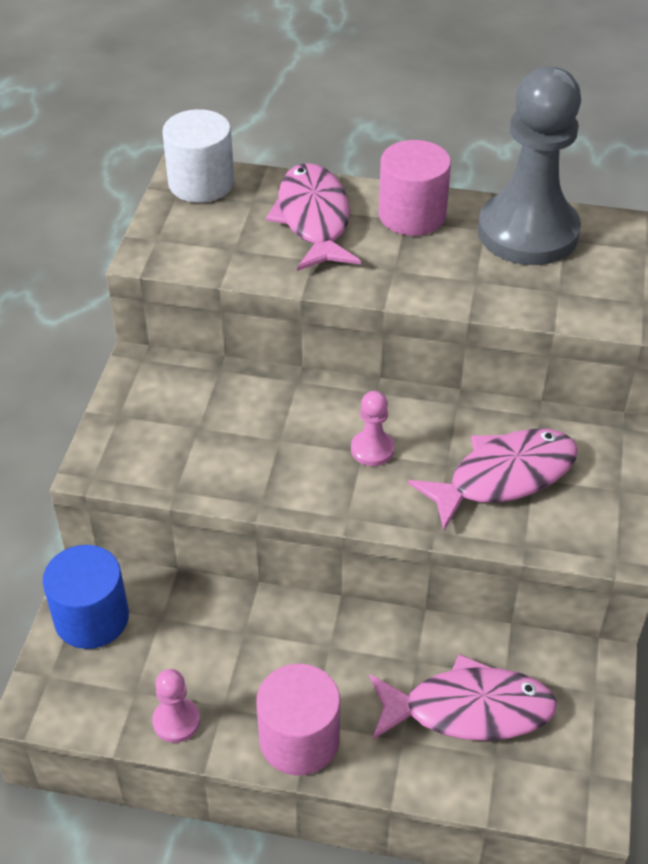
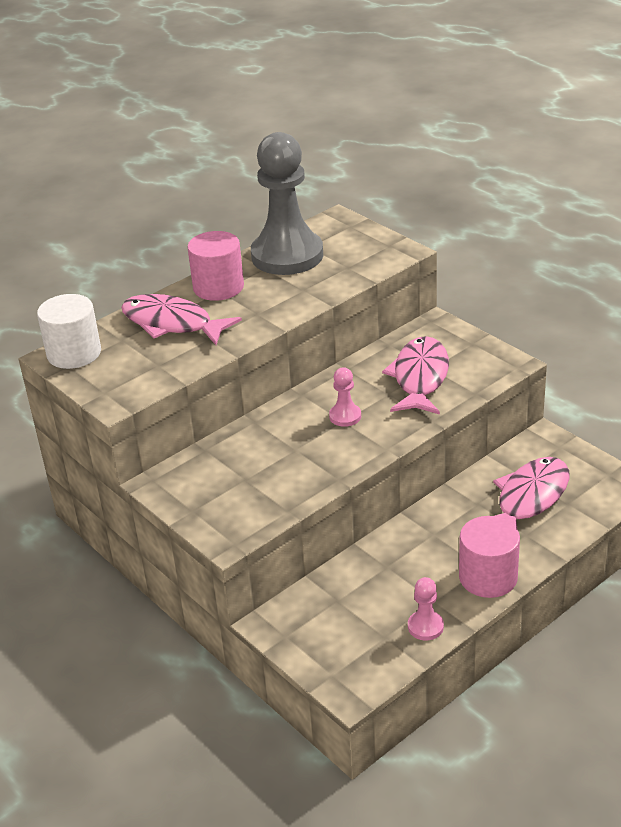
camera: 50 degrees left, 10 degrees down
blue cylinder [43,545,129,649] -> none

